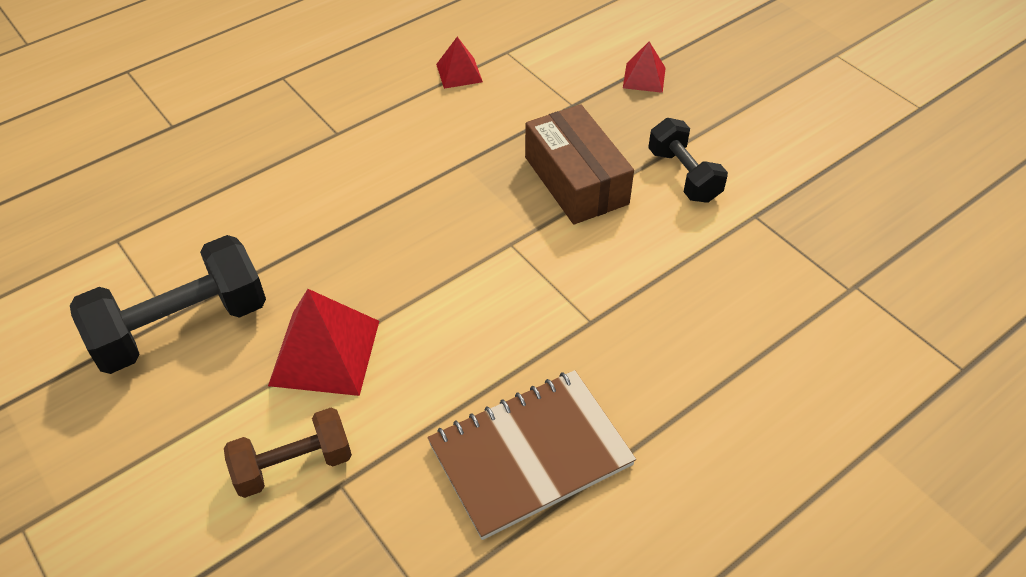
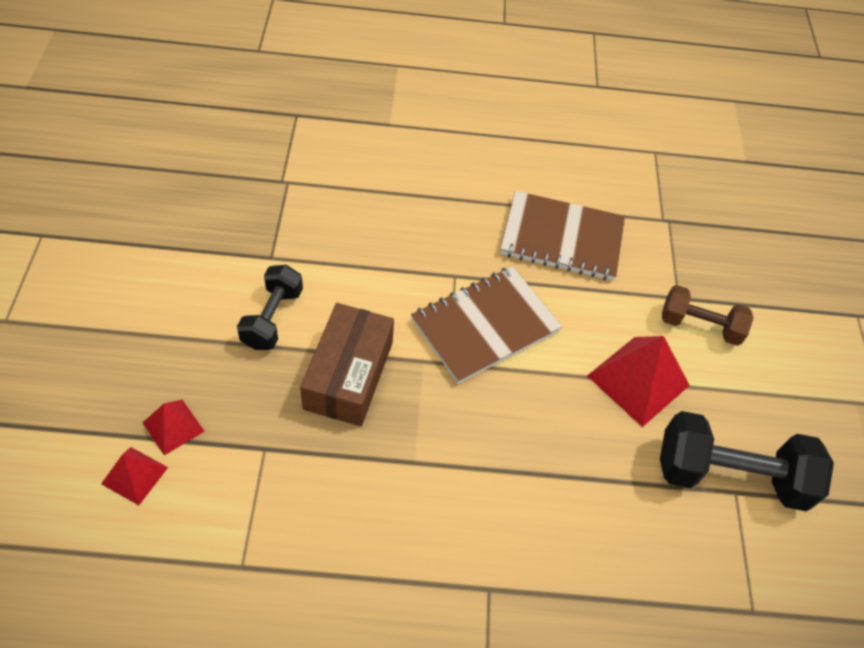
camera: 145 degrees left, 5 degrees up
red pyramid [436,37,483,89] -> red pyramid moved to [101,447,168,505]
none -> brown notebook [411,266,562,384]

